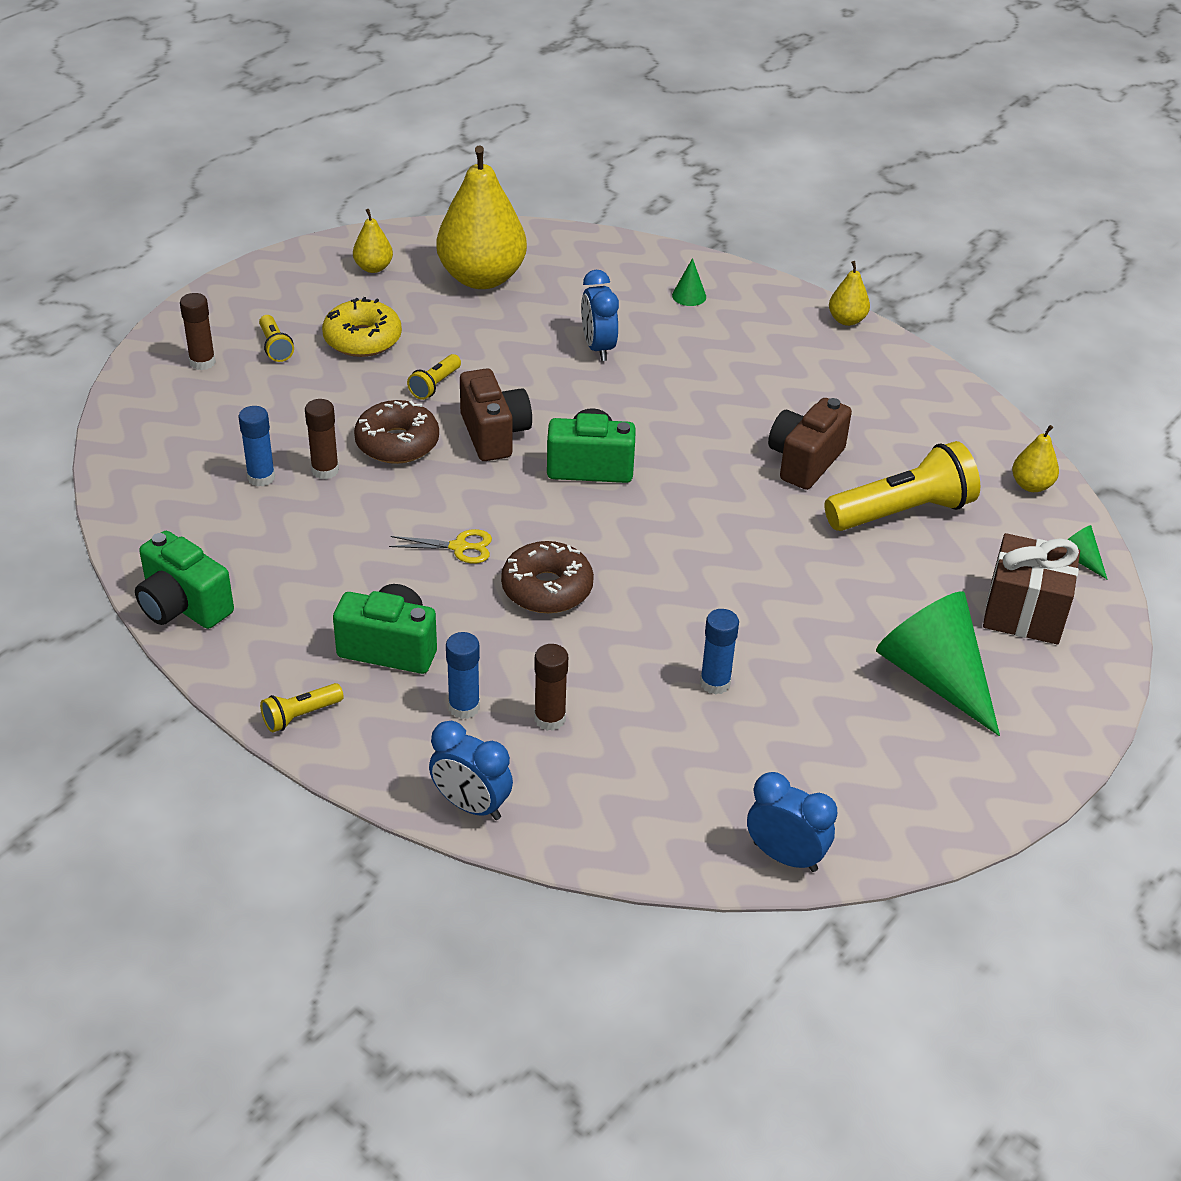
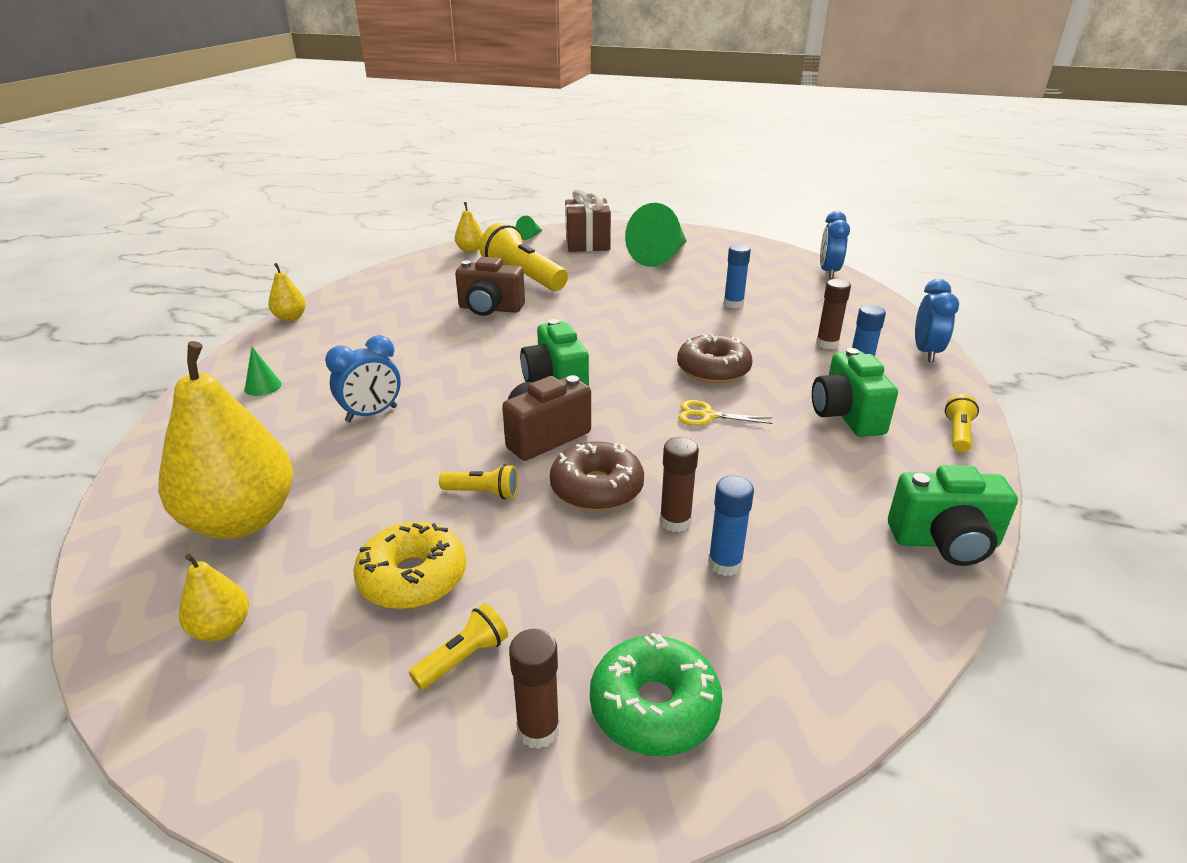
camera: 110 degrees left, 10 degrees down
green camera [135,531,234,629] -> green camera turned 75 degrees clockwise [888,465,1018,566]
yellow flashlight [260,683,344,733] -> yellow flashlight turned 105 degrees counterclockwise [945,394,979,453]
yellow scissors [389,529,492,563] -> yellow scissors turned 60 degrees counterclockwise [678,400,772,425]
none -> green donut [590,633,722,756]

